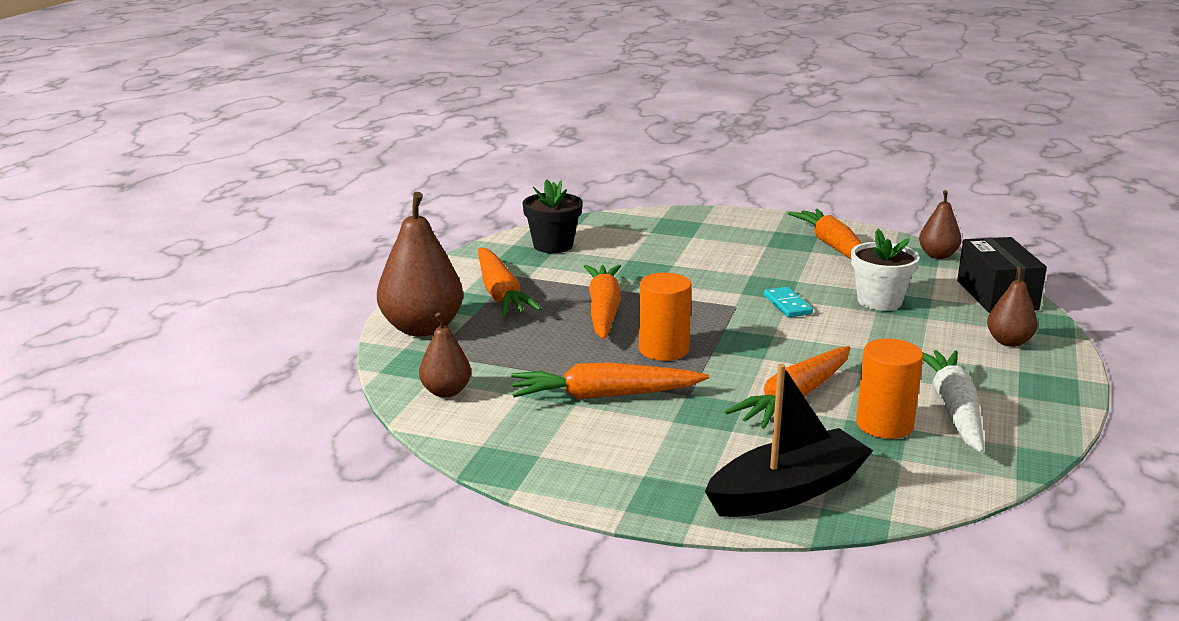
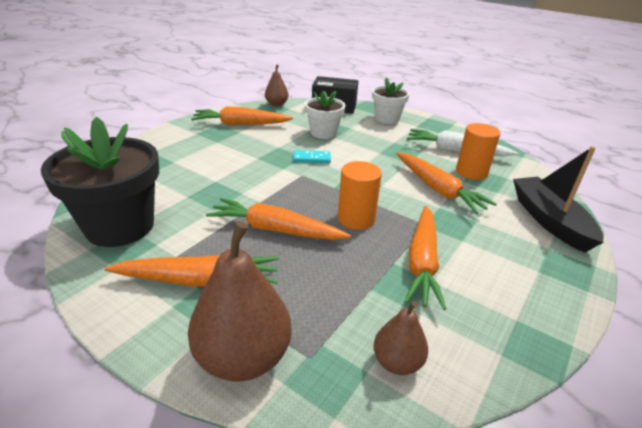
camera: 75 degrees left, 10 degrees up
black flower pot [523,179,583,253] -> black flower pot [41,117,159,247], size x1.69
brown pear [987,266,1038,347] -> white flower pot [372,77,410,124]

